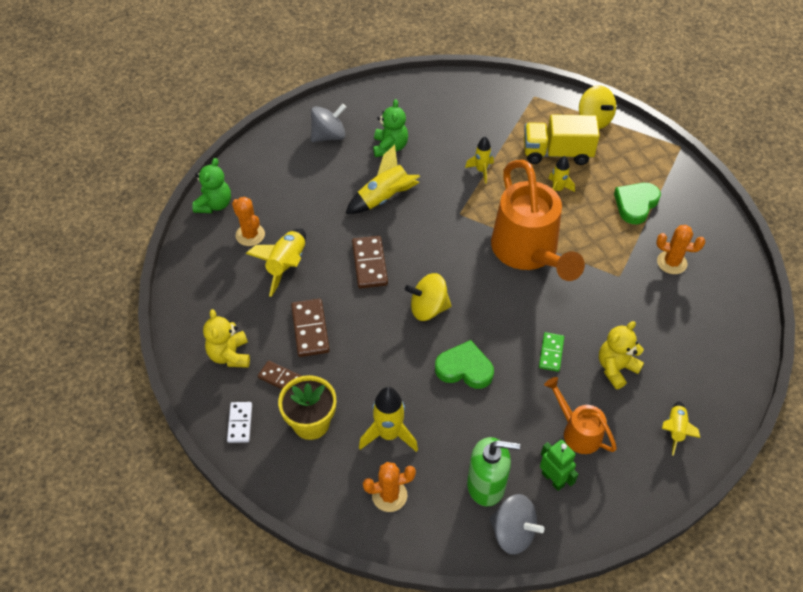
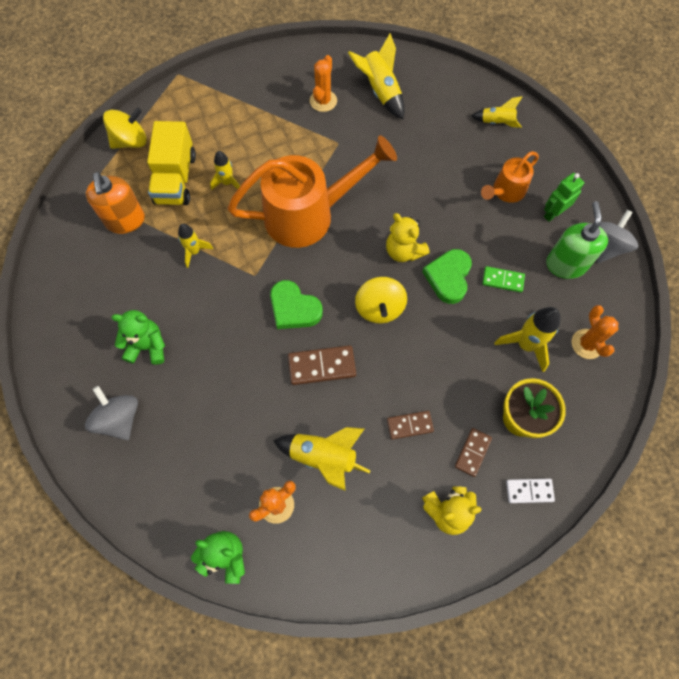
camera: 90 degrees left, 15 degrees up
brown domino [291,299,330,357] -> brown domino [387,411,434,440], size x0.65
yellow rocket [345,145,420,214] -> yellow rocket moved to [348,33,404,119]
green domino [539,332,564,372] -> green domino moved to [482,266,525,293]
yellow teddy bear [599,321,644,389] -> yellow teddy bear moved to [386,213,430,262]
green heart [614,183,661,224] -> green heart moved to [270,280,323,329]
none -> orange soap dispenser [86,172,145,234]

